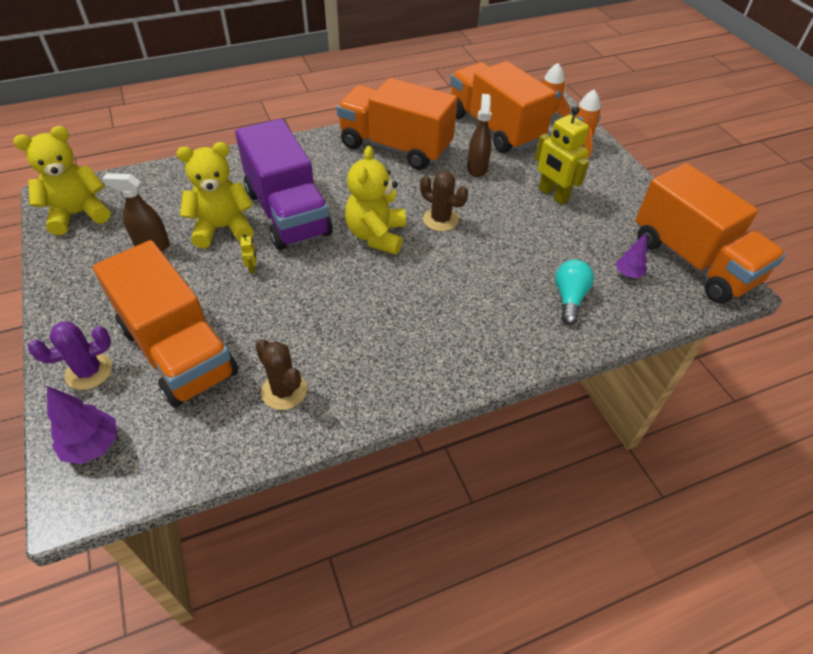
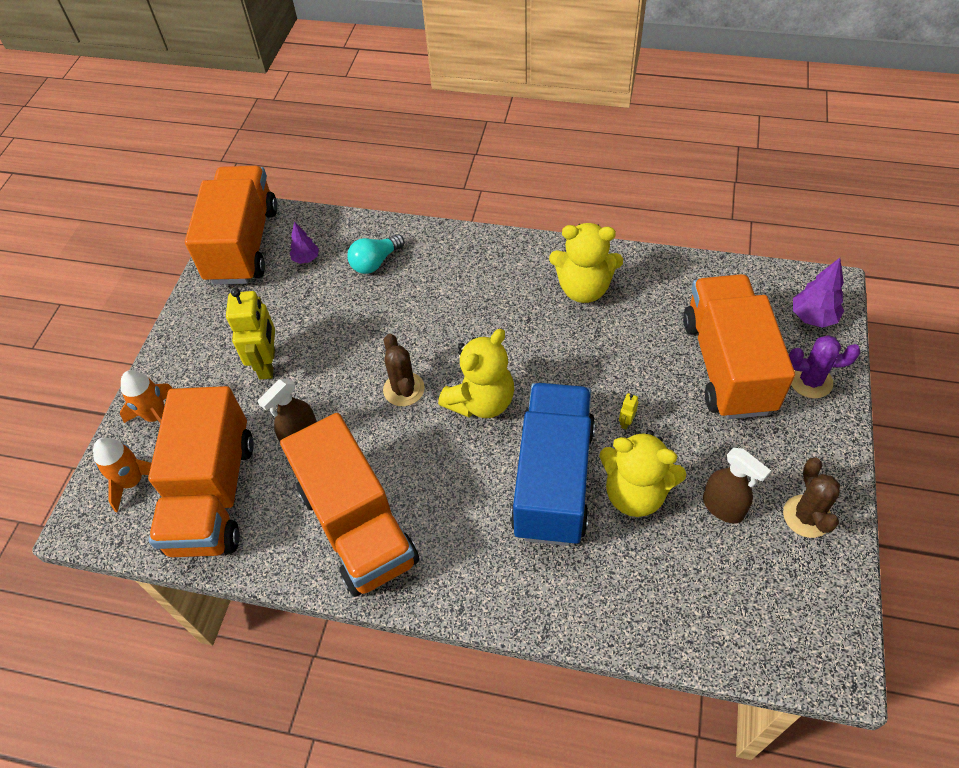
camera: 140 degrees left, 5 degrees up
yellow teddy bear [13,126,110,235] -> yellow teddy bear moved to [549,223,623,303]
purple truck [235,119,332,250] -> blue truck [510,383,595,546]
brown cactus [255,339,307,410] -> brown cactus moved to [783,457,840,538]

